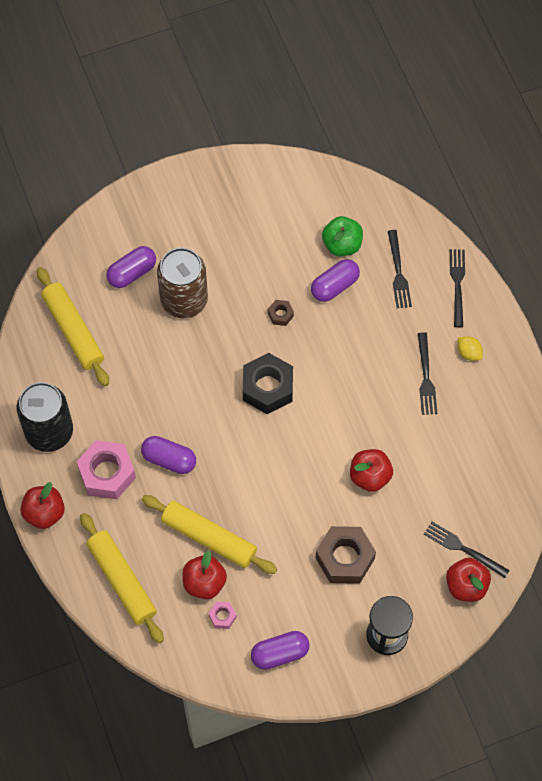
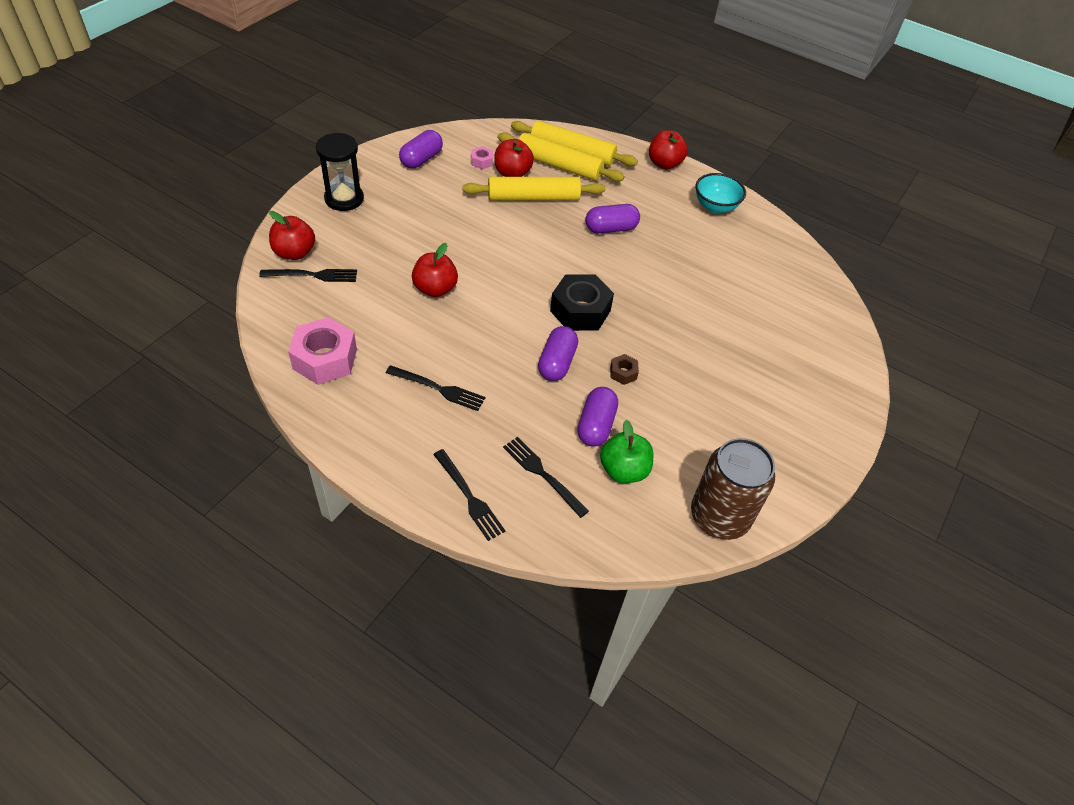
camera: 140 degrees right, 15 degrees down
black can [16,382,73,452] -> turquoise bowl [696,173,746,213]
yellow rolling pin [37,267,109,386] -> yellow rolling pin moved to [498,132,624,182]
pink nut [77,440,136,499] -> pink nut moved to [288,317,357,385]
purple capsule [106,246,156,288] -> purple capsule moved to [538,326,578,381]
brown can [157,248,208,318] -> brown can moved to [691,438,775,540]
brown nut [316,526,376,584] -> none
black fork [418,332,437,415] -> black fork turned 150 degrees clockwise [386,365,485,411]
yellow lemon [458,336,483,361] -> none

